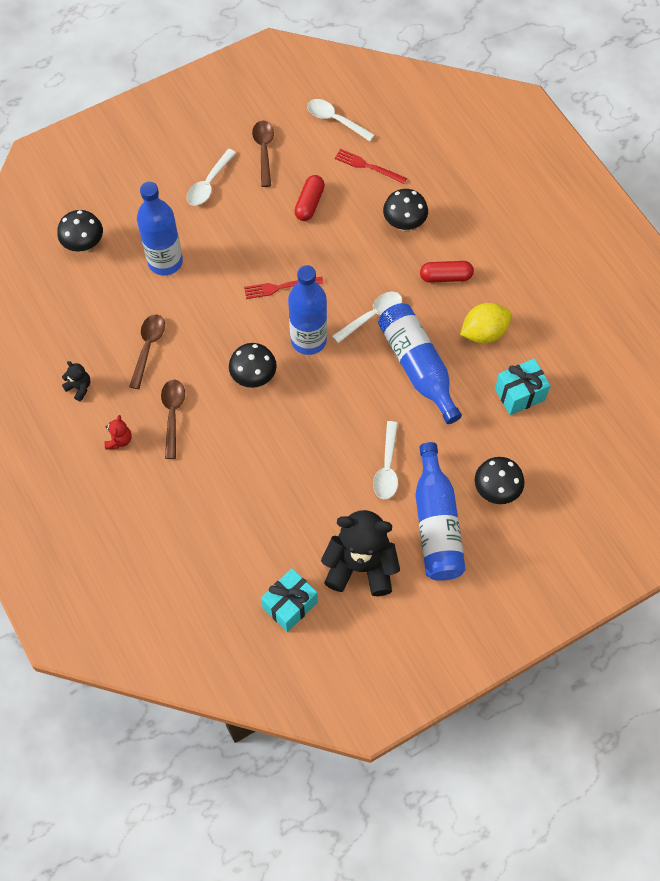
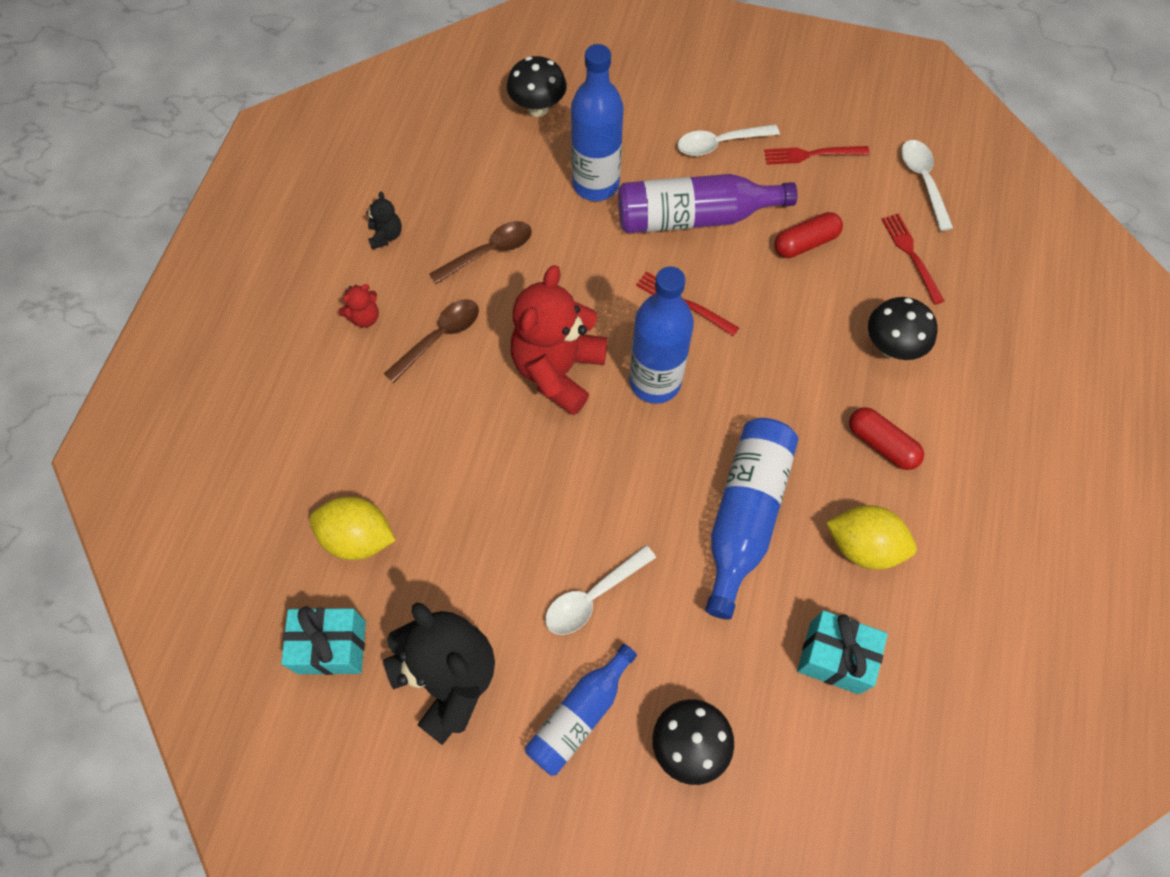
camera: 45 degrees right, 0 degrees up
black mushroom [229,343,277,388] -> red teddy bear [511,265,608,415]
brown spoon [252,120,274,187] -> red fork [764,146,870,165]
white spoon [332,292,402,343] -> none
blue bottle [415,442,466,581] -> blue bottle [525,644,637,776], size x0.66
none -> yellow lemon [309,496,396,560]
none -> purple bottle [618,174,798,233]

